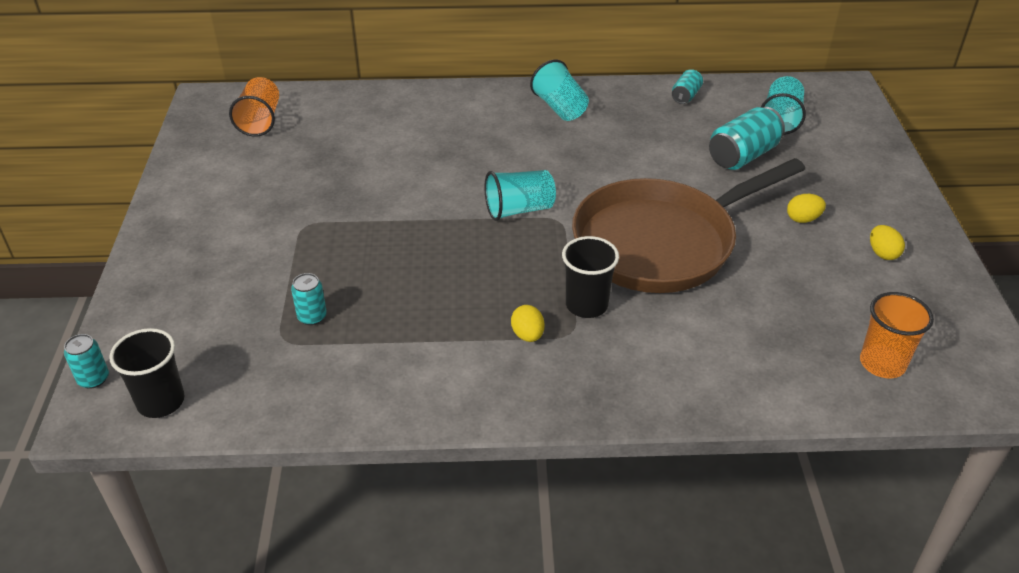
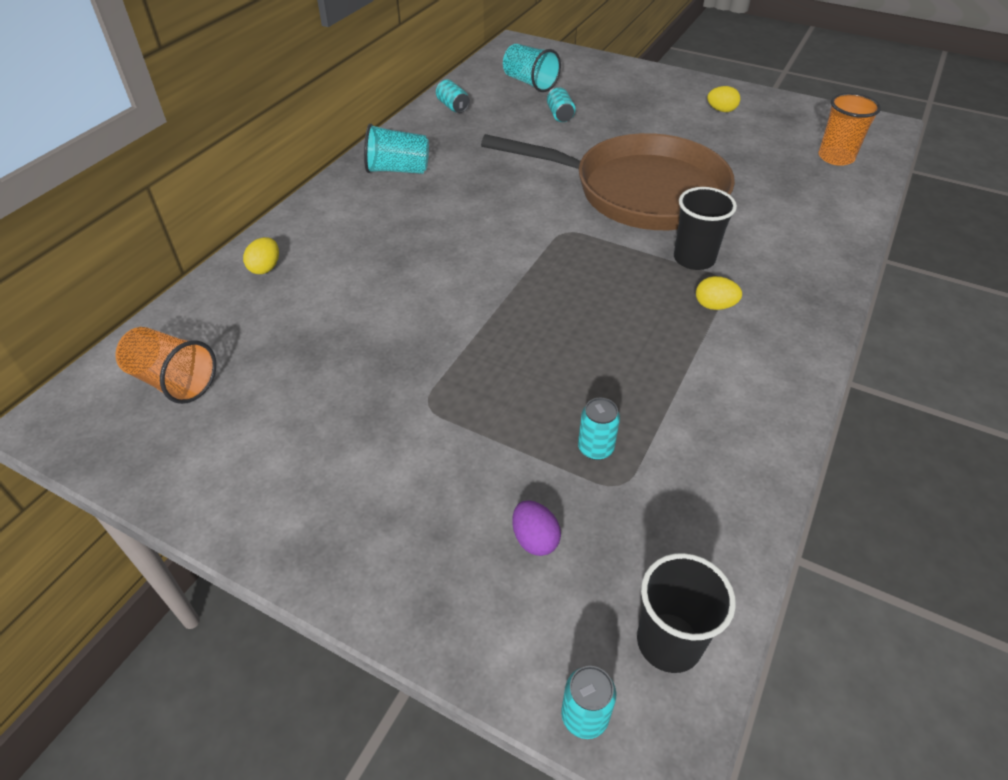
camera: 60 degrees left, 5 degrees up
turquoise cup [484,170,556,221] -> none
brown pan [572,158,805,293] -> brown pan turned 75 degrees counterclockwise [481,133,735,230]
turquoise can [709,107,785,170] -> turquoise can [547,87,576,122], size x0.55
yellow egg [787,194,826,223] -> yellow egg moved to [243,237,279,274]
none -> purple egg [512,500,561,556]

